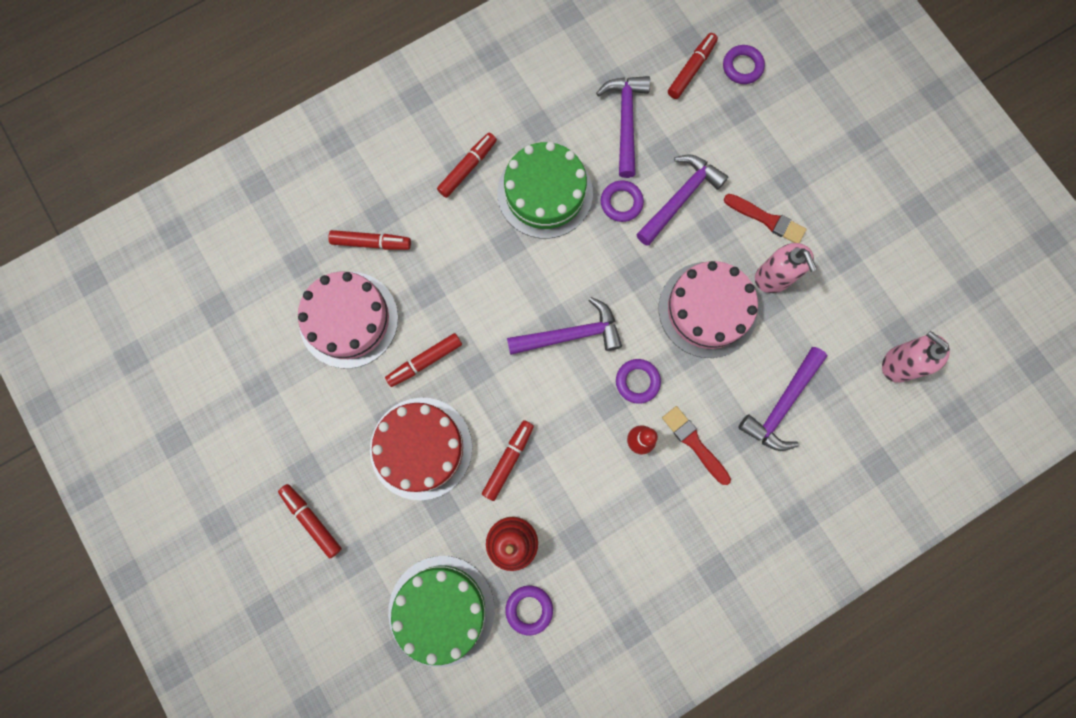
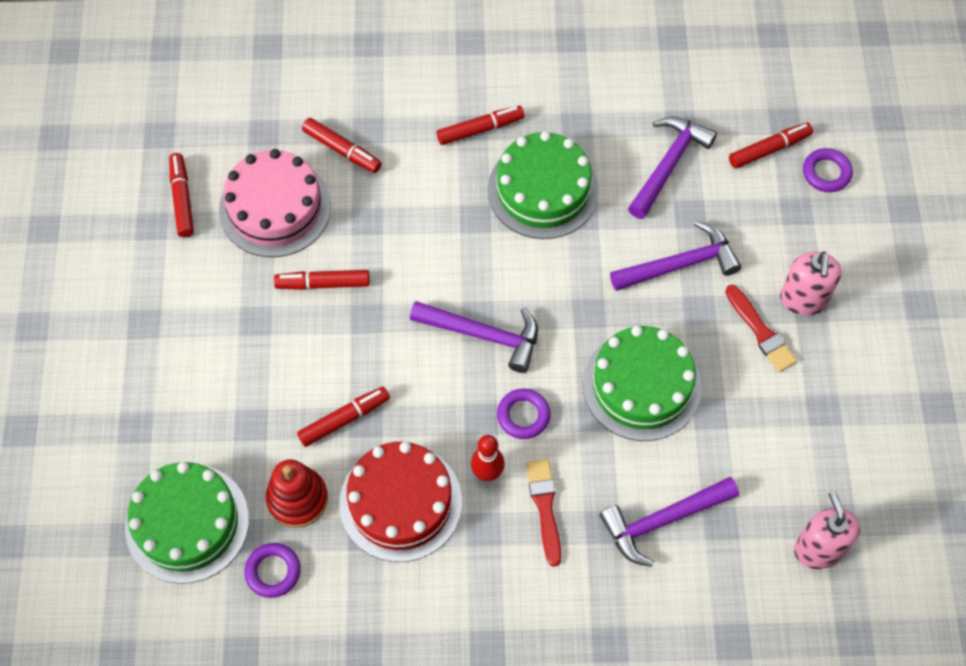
camera: 30 degrees right, 15 degrees down
red marker [278,484,342,558] -> red marker moved to [169,153,194,237]
red cake [370,397,472,500] -> red cake moved to [339,442,462,562]
purple ring [601,180,644,222] -> none
pink cake [659,261,758,358] -> green cake [583,326,701,441]
pink soap dispenser [755,243,817,293] -> pink soap dispenser moved to [780,251,842,315]

